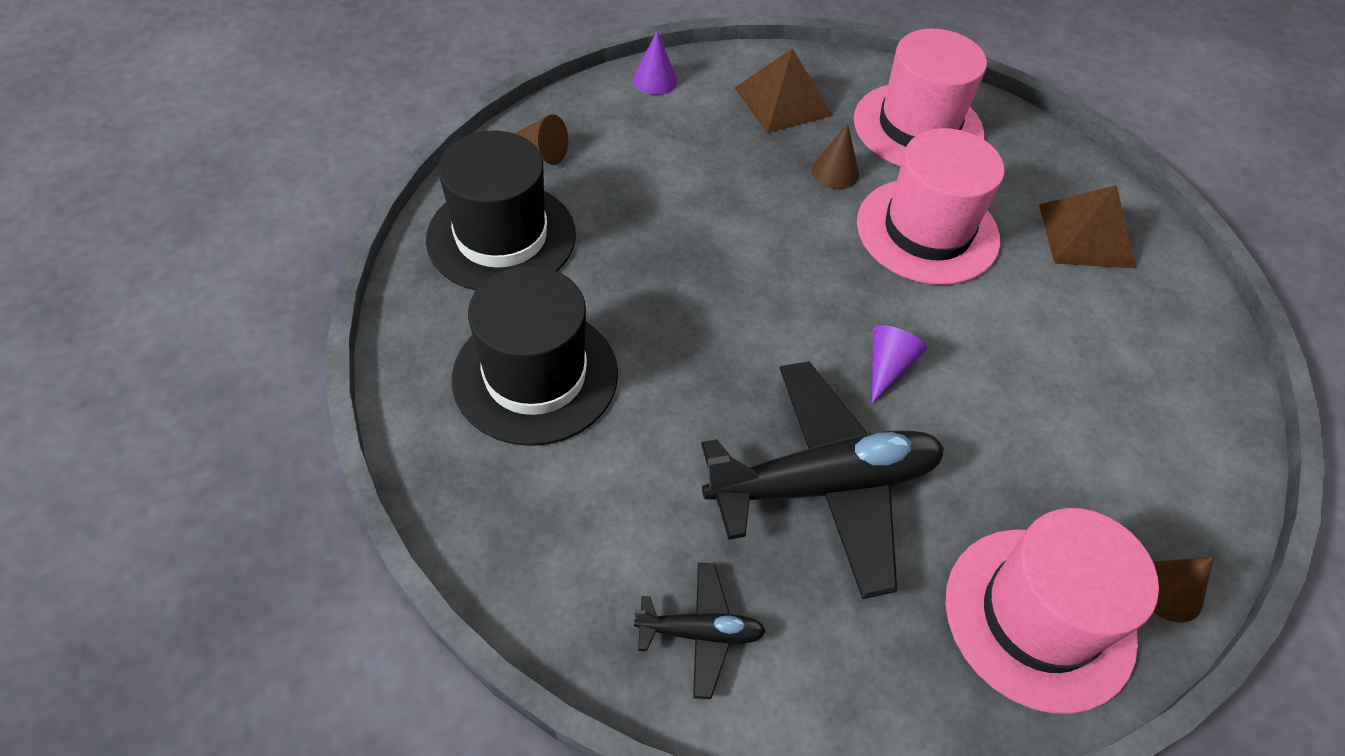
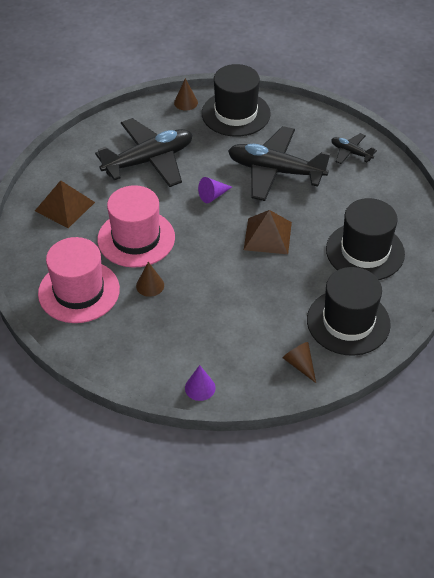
camera: 145 degrees left, 5 degrees down
brown pyramid [735,48,833,133] -> brown pyramid moved to [244,210,292,254]
pink hat [945,508,1159,714] -> black hat [202,64,271,137]
none -> black plane [95,118,192,187]

